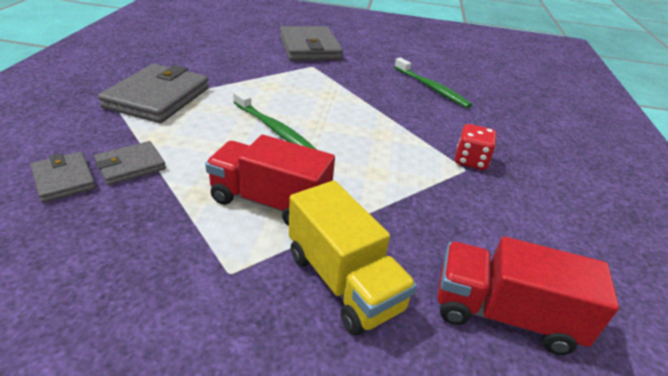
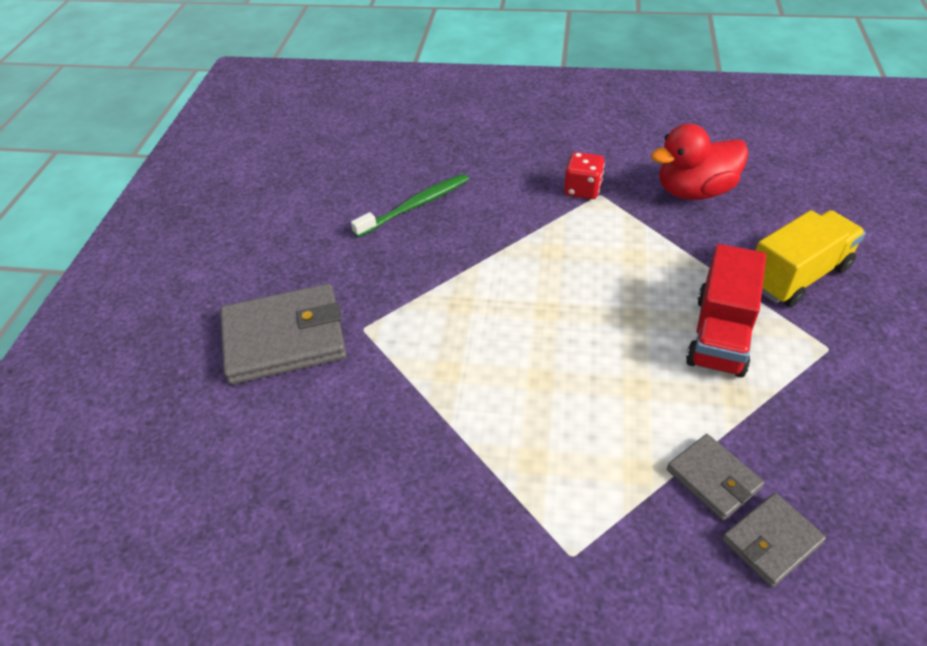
camera: 85 degrees left, 10 degrees up
grey wallet [98,64,209,123] -> none
green toothbrush [233,90,317,150] -> none
red truck [437,237,619,355] -> none
none -> red duck [651,124,749,200]

